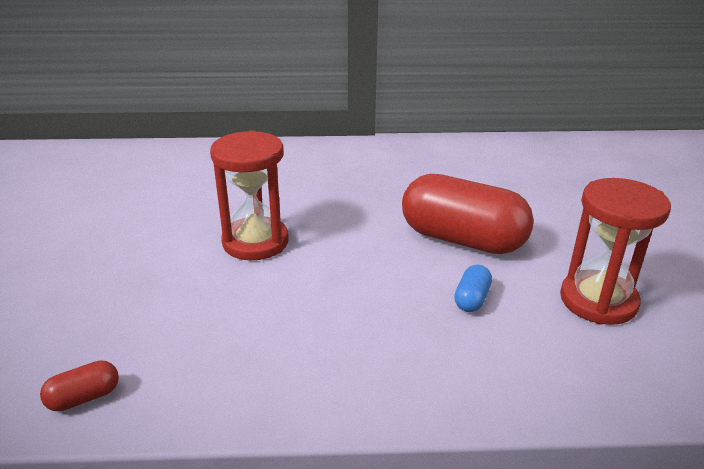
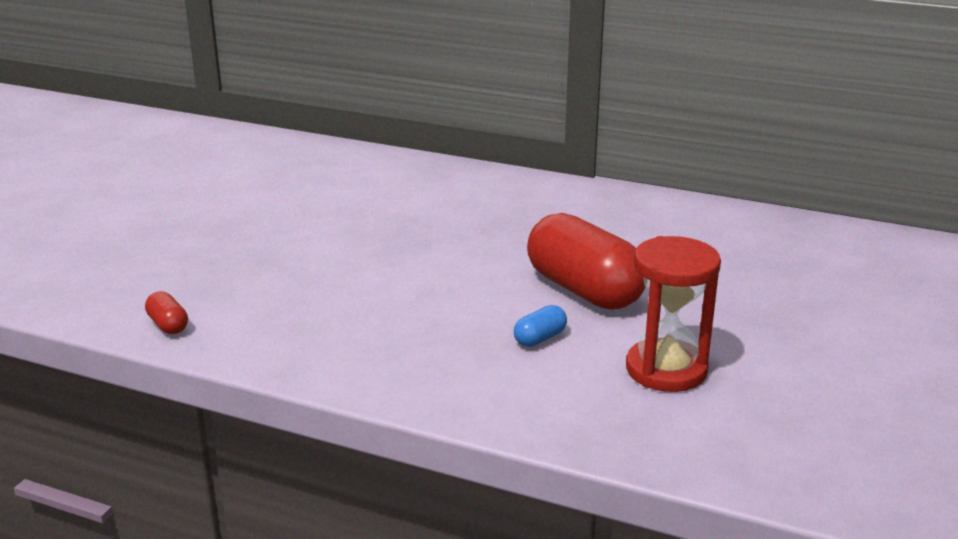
camera: 25 degrees right, 5 degrees down
red capsule [40,360,119,411] -> red capsule turned 60 degrees clockwise [145,291,188,334]
red hourglass [210,130,289,260] -> none

